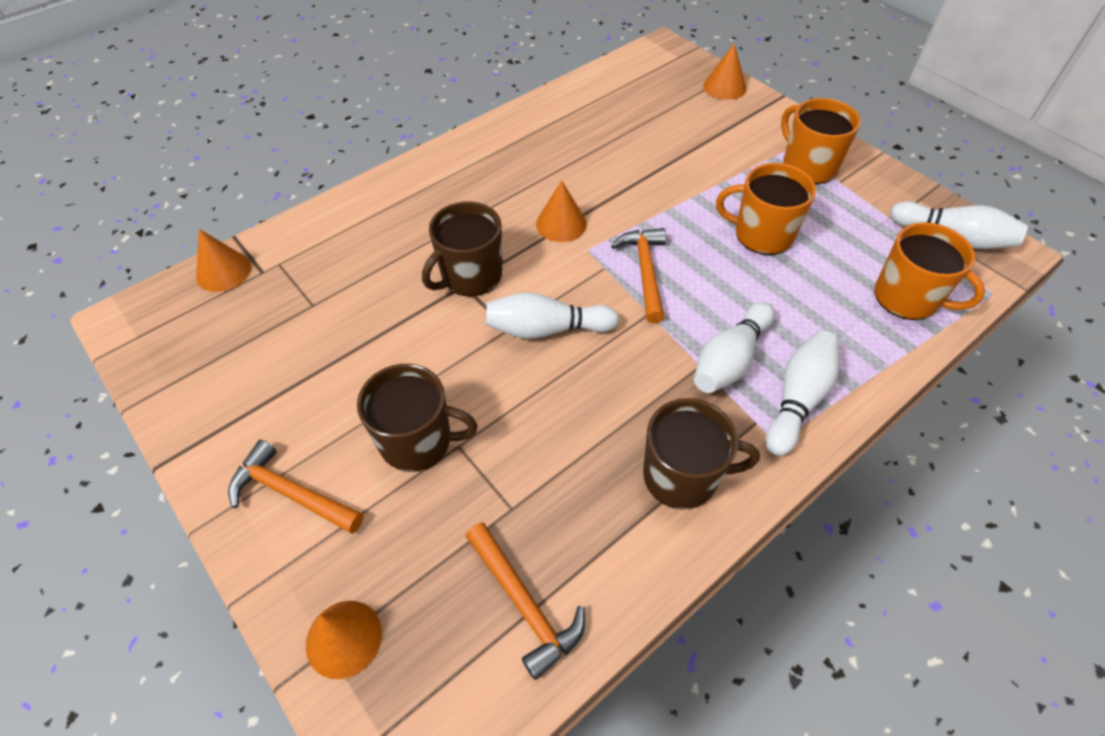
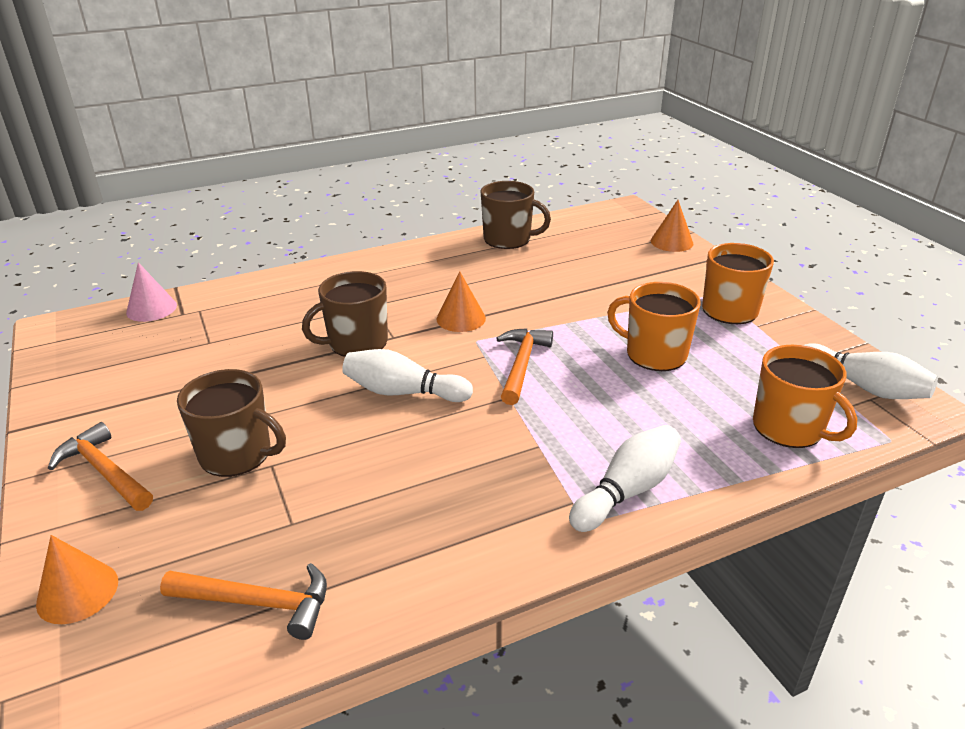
camera: 15 degrees right, 20 degrees down
orange cone [196,229,251,292] -> pink cone [126,262,177,322]
orange hammer [465,523,585,680] -> orange hammer turned 60 degrees counterclockwise [160,563,327,640]
brown mug [643,398,760,510] -> brown mug moved to [481,181,551,249]
white bowling pin [694,302,775,393] -> none

